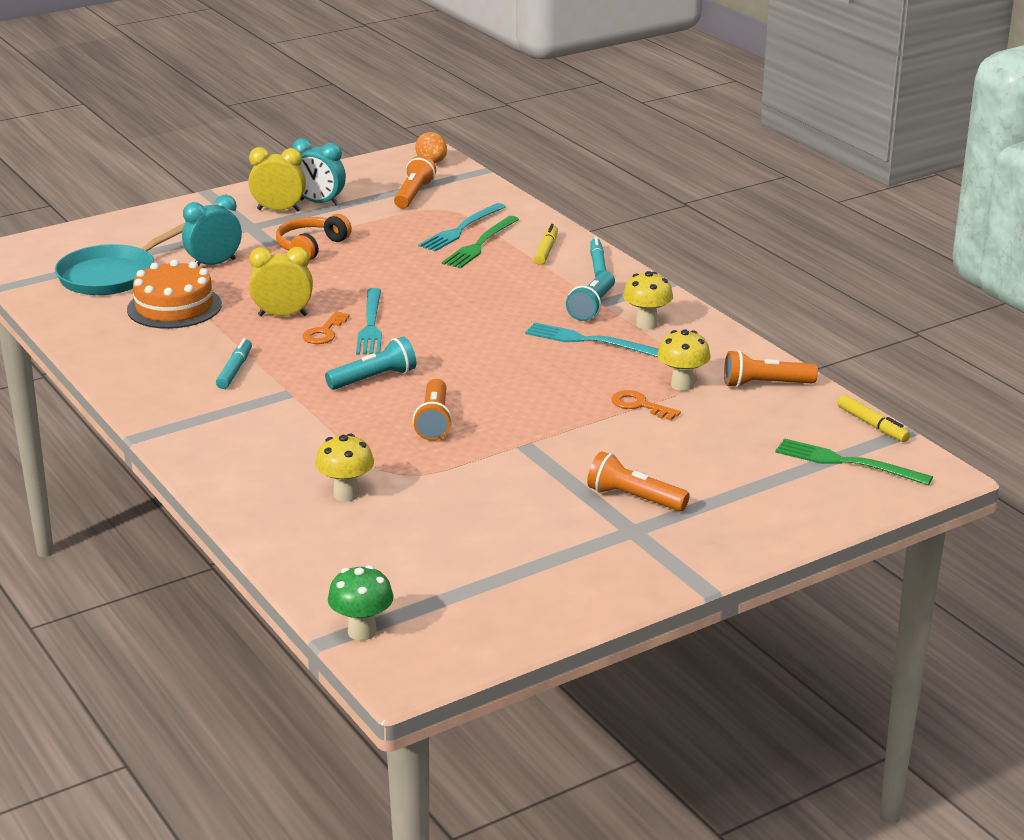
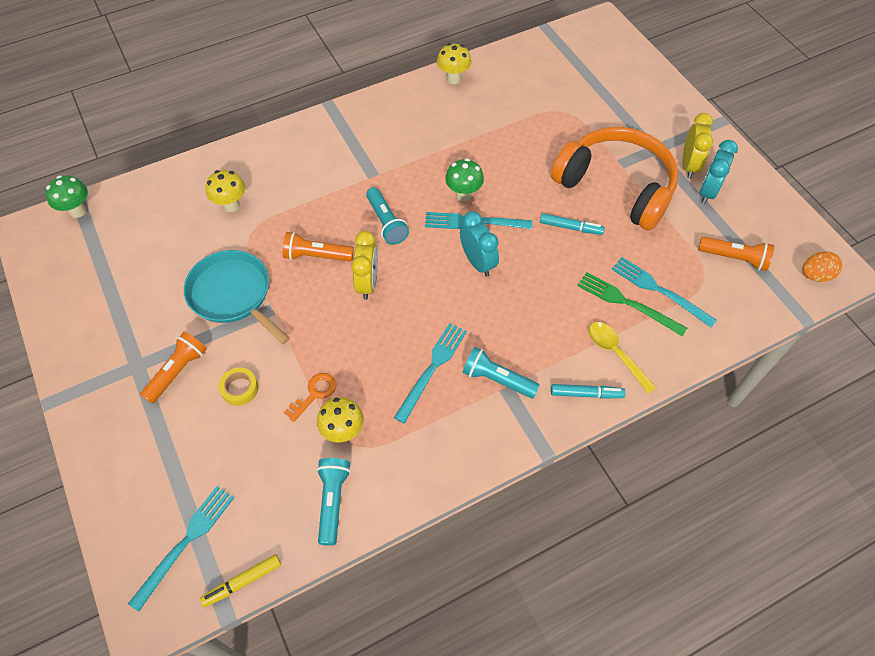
camera: 95 degrees right, 30 degrees up
turquoise pan [55,223,185,295] -> turquoise pan moved to [184,250,290,344]
orange cake [127,259,222,329] -> none
turquoise clock [182,195,242,266] -> turquoise clock moved to [460,211,499,277]
turquoise marker [216,338,252,389] -> turquoise marker moved to [540,213,605,235]
yellow clock [249,247,313,316] -> yellow clock moved to [351,231,378,300]
orange headphones [276,214,352,260] -> orange headphones [551,127,679,231], size x1.96
orange key [302,311,350,344] -> green mushroom [445,158,484,201]
yellow marker [534,224,558,265] -> yellow spoon [588,322,657,394]
yellow mushroom [623,271,673,330] -> yellow mushroom moved to [437,43,471,84]
orange flashlight [724,350,818,388] -> turquoise flashlight [317,458,351,546]
green fork [775,438,933,485] -> turquoise fork [128,486,234,612]
none -> yellow tape [219,367,258,406]

